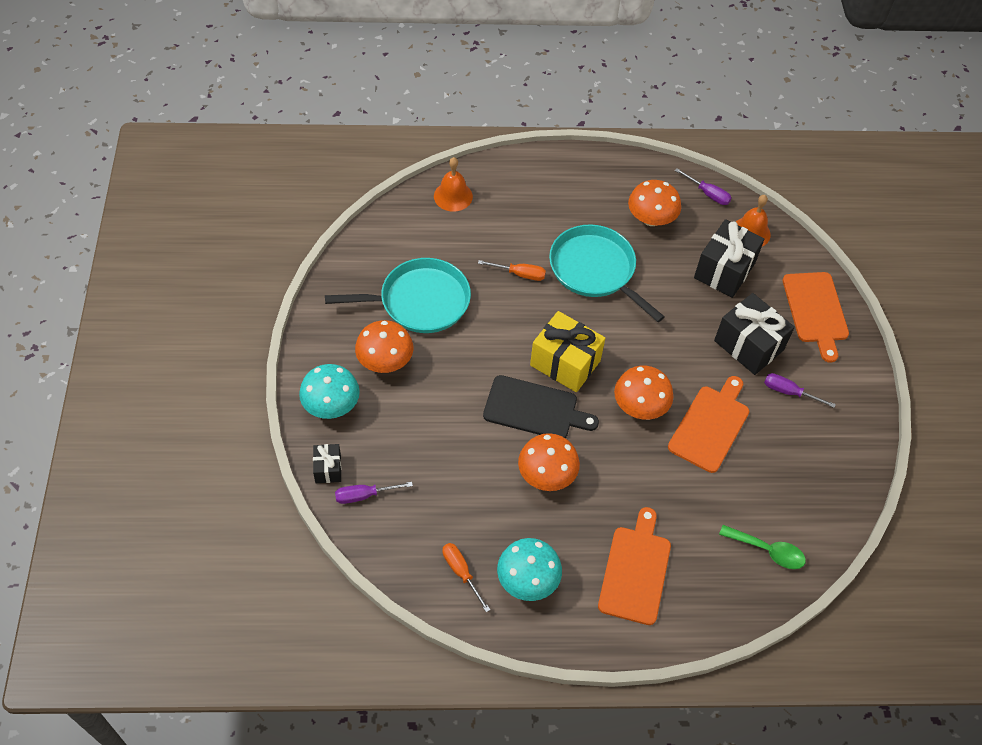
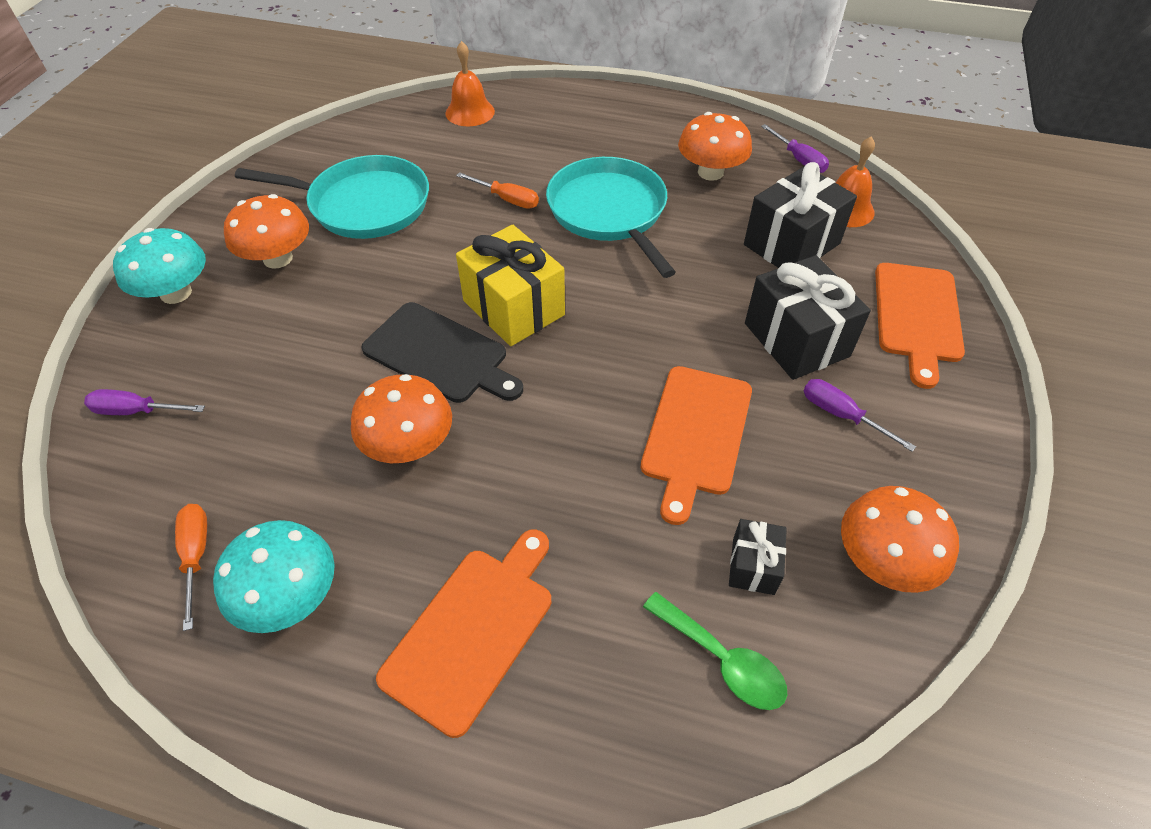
camera: 20 degrees right, 5 degrees down
black gift [313,444,341,483] -> black gift moved to [729,519,787,595]
orange mushroom [614,366,673,420] -> orange mushroom moved to [841,486,959,593]
orange cutting board [668,376,749,473] -> orange cutting board turned 150 degrees clockwise [641,366,752,525]

